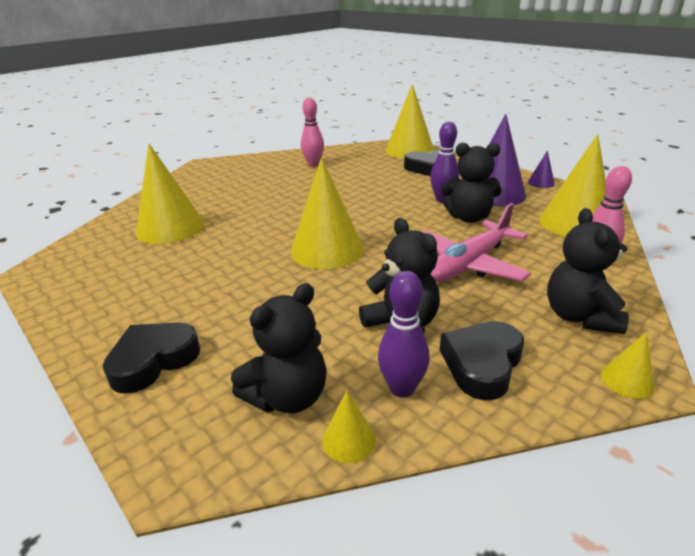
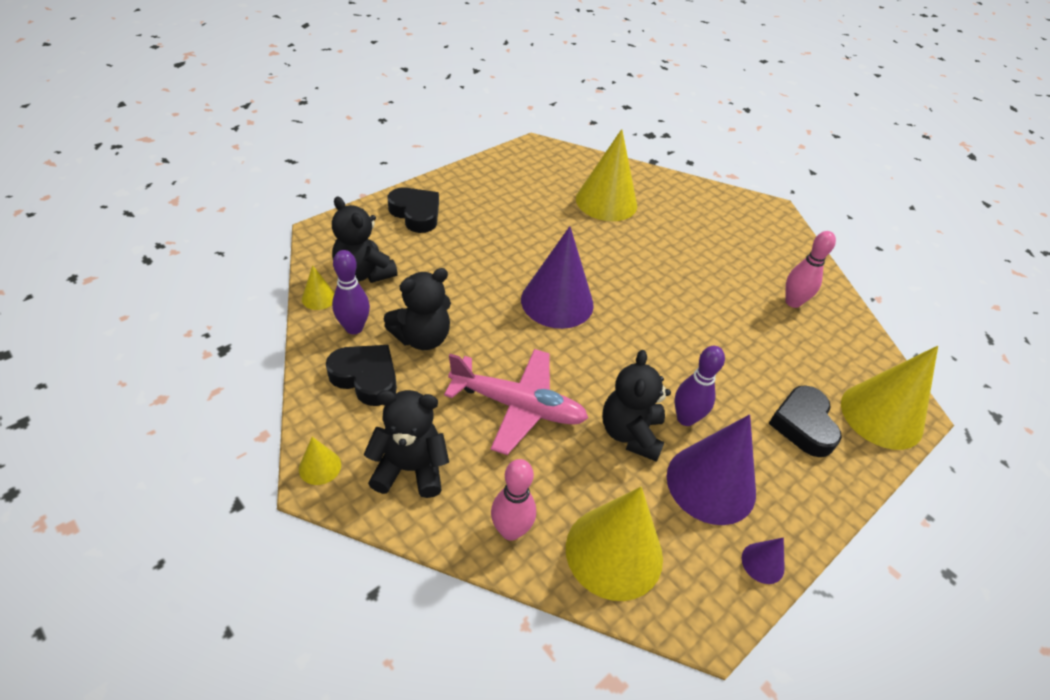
camera: 85 degrees right, 15 degrees up
yellow cone [291,158,364,269] -> purple cone [521,226,594,329]
pink plane [423,203,531,282] -> pink plane turned 150 degrees clockwise [444,349,588,455]

